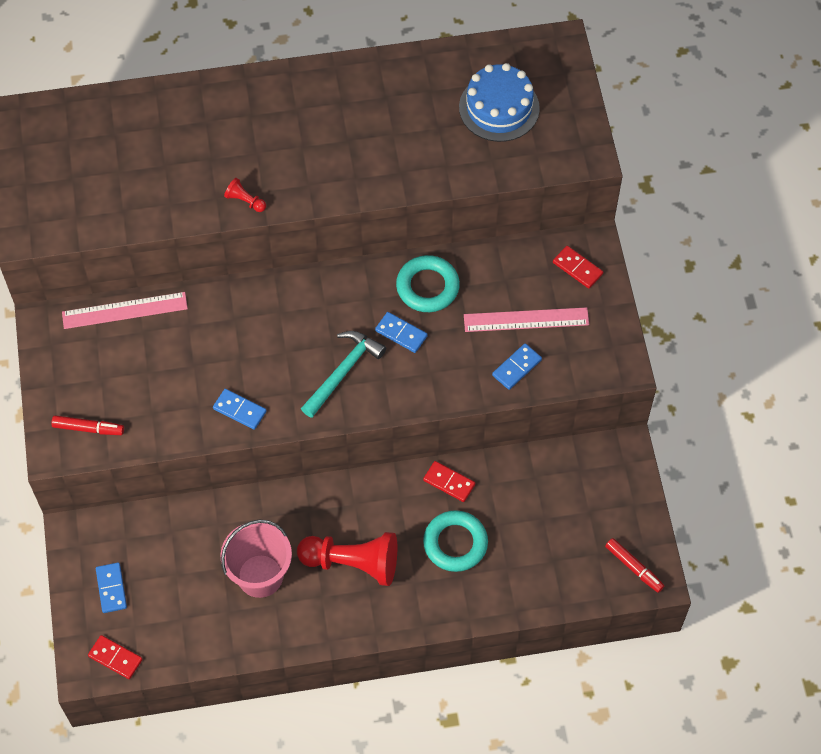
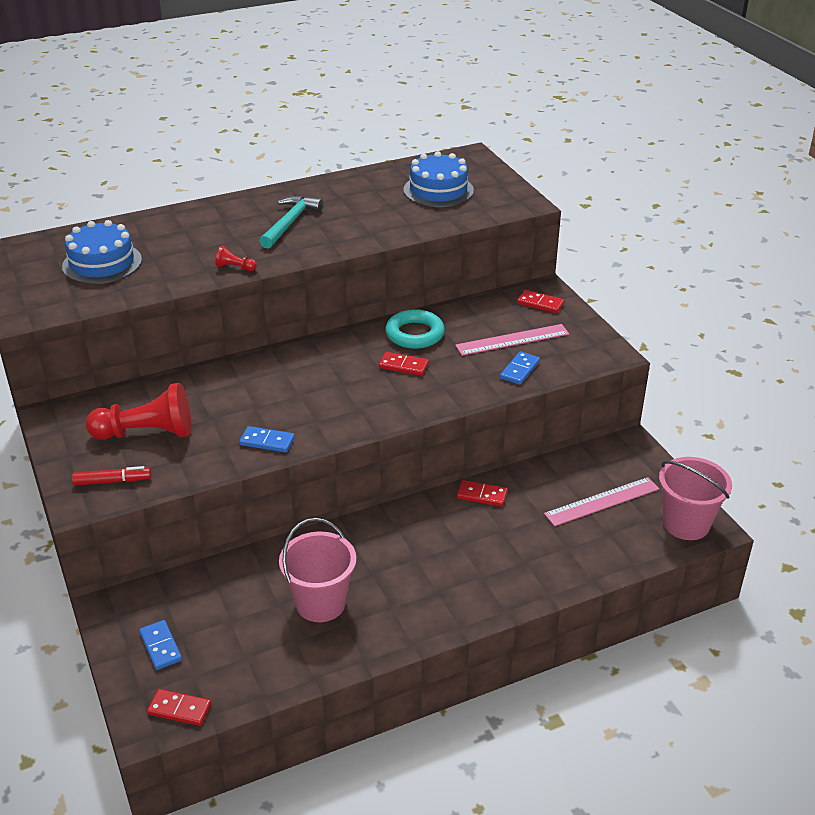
camera: 15 degrees left, 25 degrees down
pink ruler [62,292,188,329] -> pink ruler moved to [544,477,659,526]
red pawn [297,532,397,586] -> red pawn moved to [86,383,191,440]
turquoise hammer [301,331,386,418] -> turquoise hammer moved to [260,196,323,249]
blue domino [375,312,428,353] -> red domino [379,352,429,376]
turquoise ring [423,510,488,572] -> none
red marker [605,538,664,593] -> pink bucket [659,457,732,540]
none -> blue cake [62,220,142,284]

